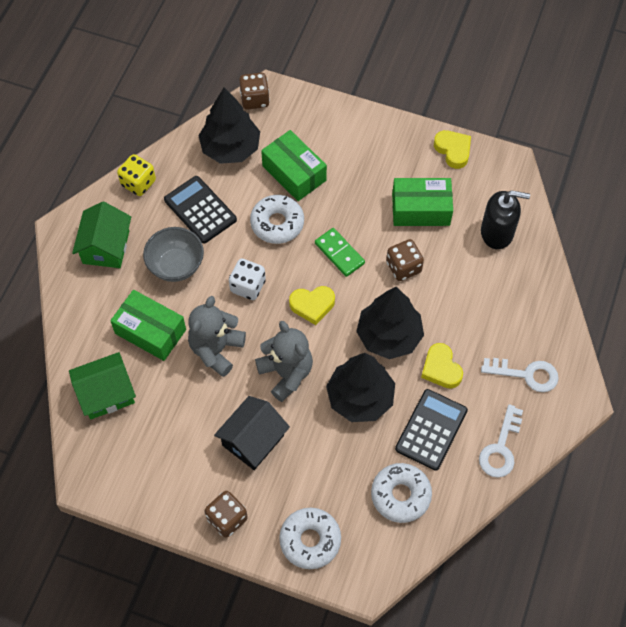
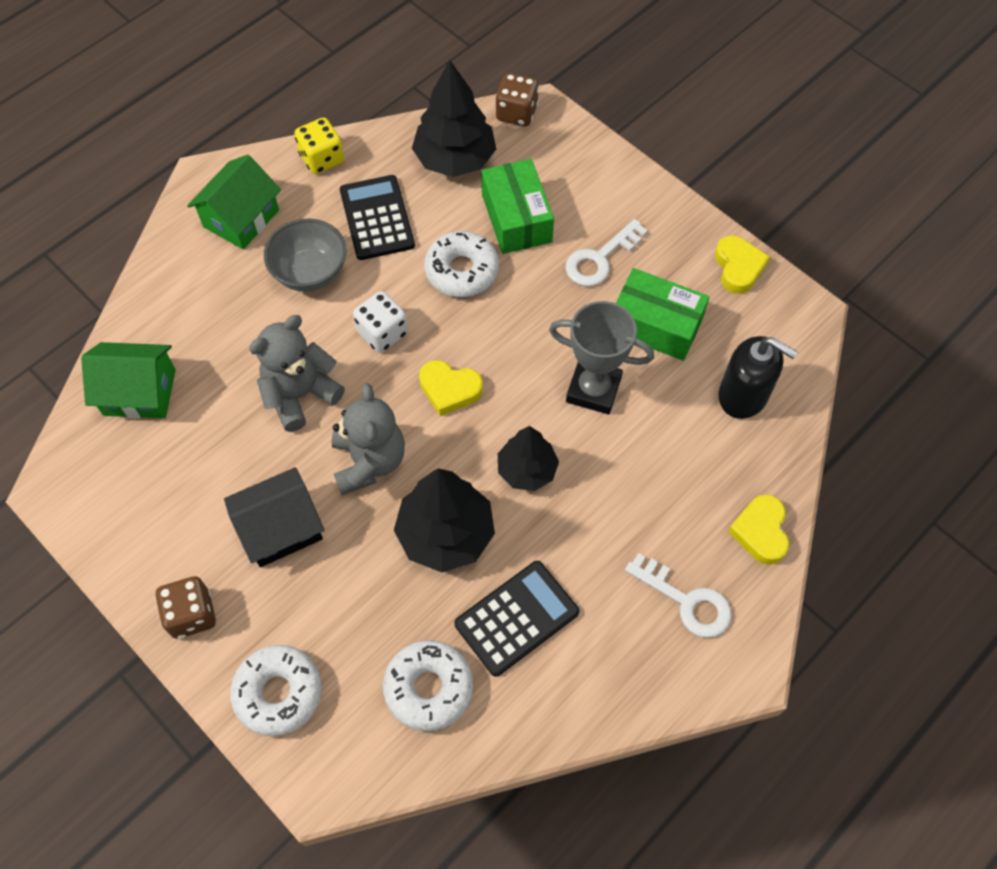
camera: 25 degrees right, 0 degrees up
green box [110,290,186,361] -> none
green domino [315,228,365,277] -> none
black tree [356,287,424,359] -> black tree [498,426,559,491], size x0.64
brown dice [386,239,424,281] -> grey trophy [549,301,654,414]
yellow heart [421,343,463,389] -> yellow heart moved to [728,494,789,565]
white key [479,404,523,478] -> white key moved to [566,219,648,286]

